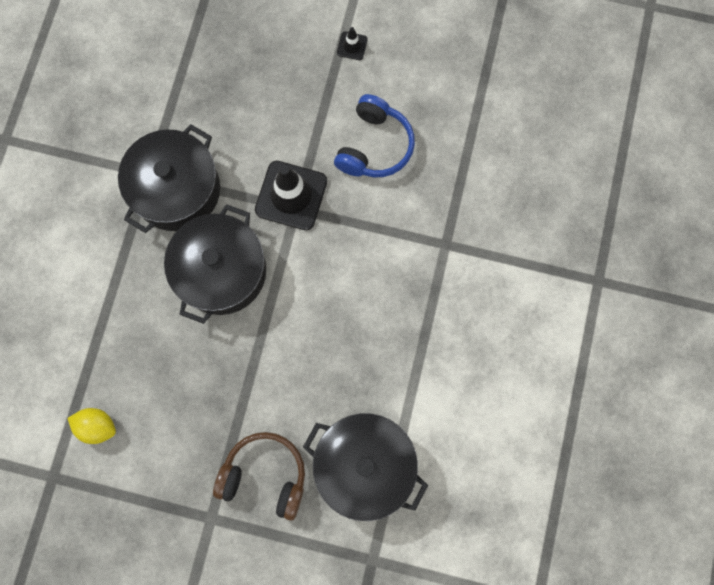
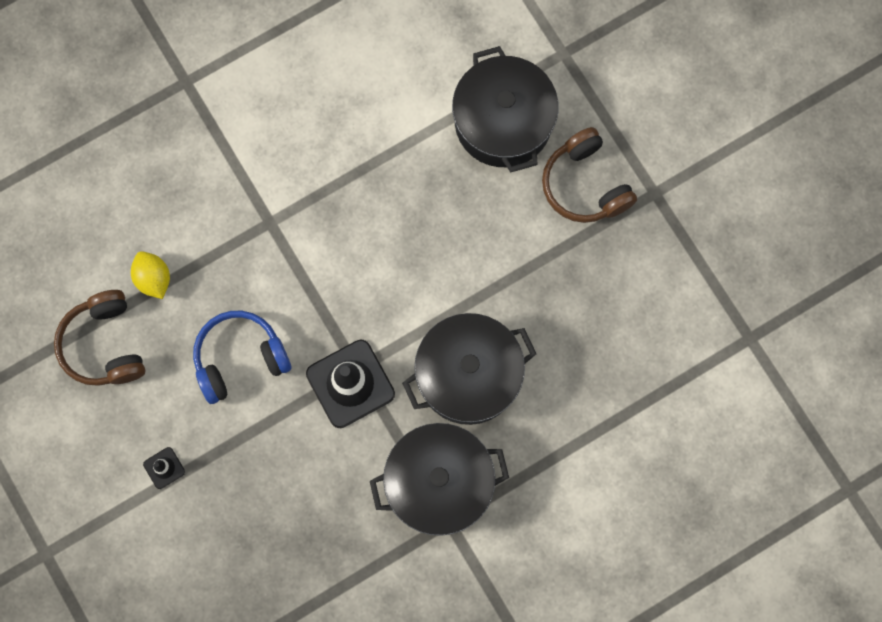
camera: 135 degrees left, 0 degrees up
yellow lemon [67,408,116,444] -> yellow lemon moved to [131,251,170,299]
none -> brown headphones [54,290,146,386]

